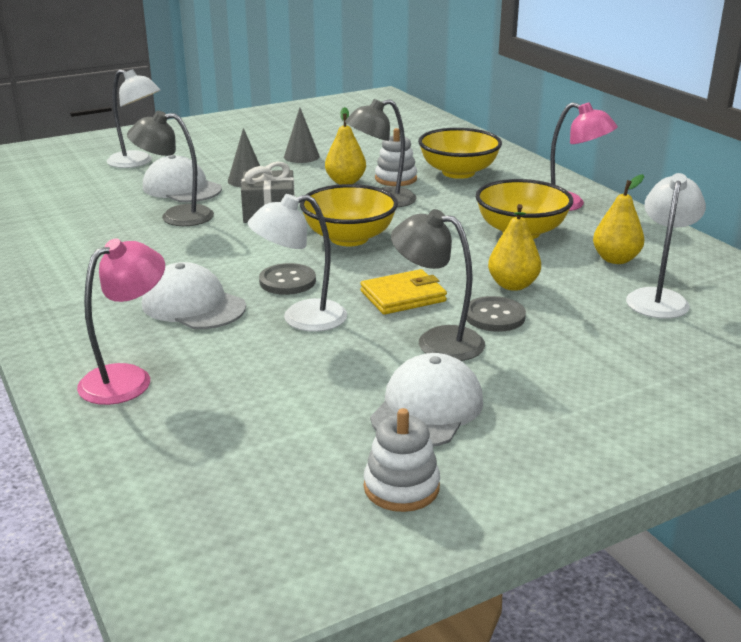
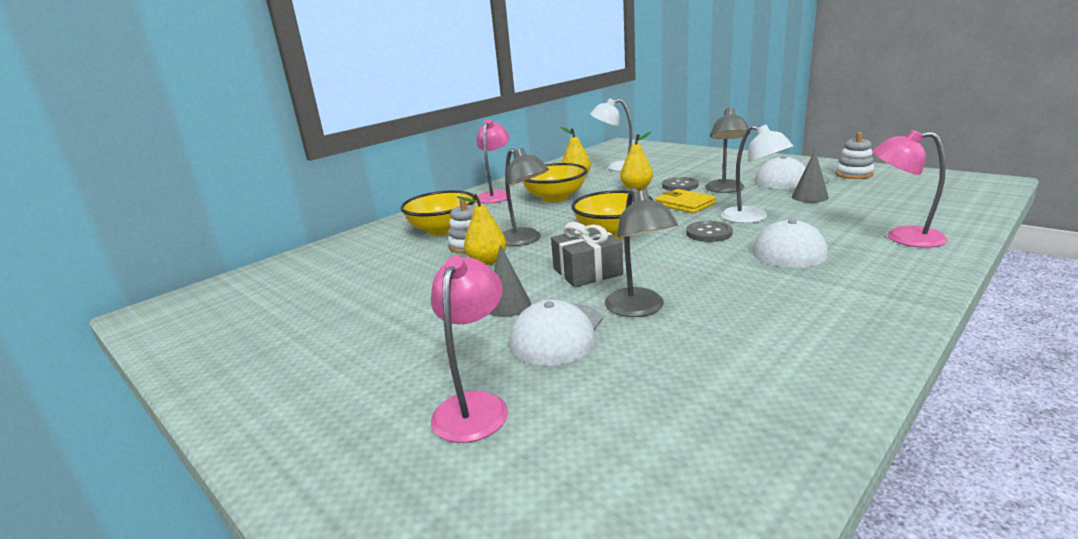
camera: 105 degrees left, 5 degrees down
white lamp [107,69,160,168] -> pink lamp [431,256,508,443]
grey cone [284,108,320,163] -> grey cone moved to [792,150,829,203]

